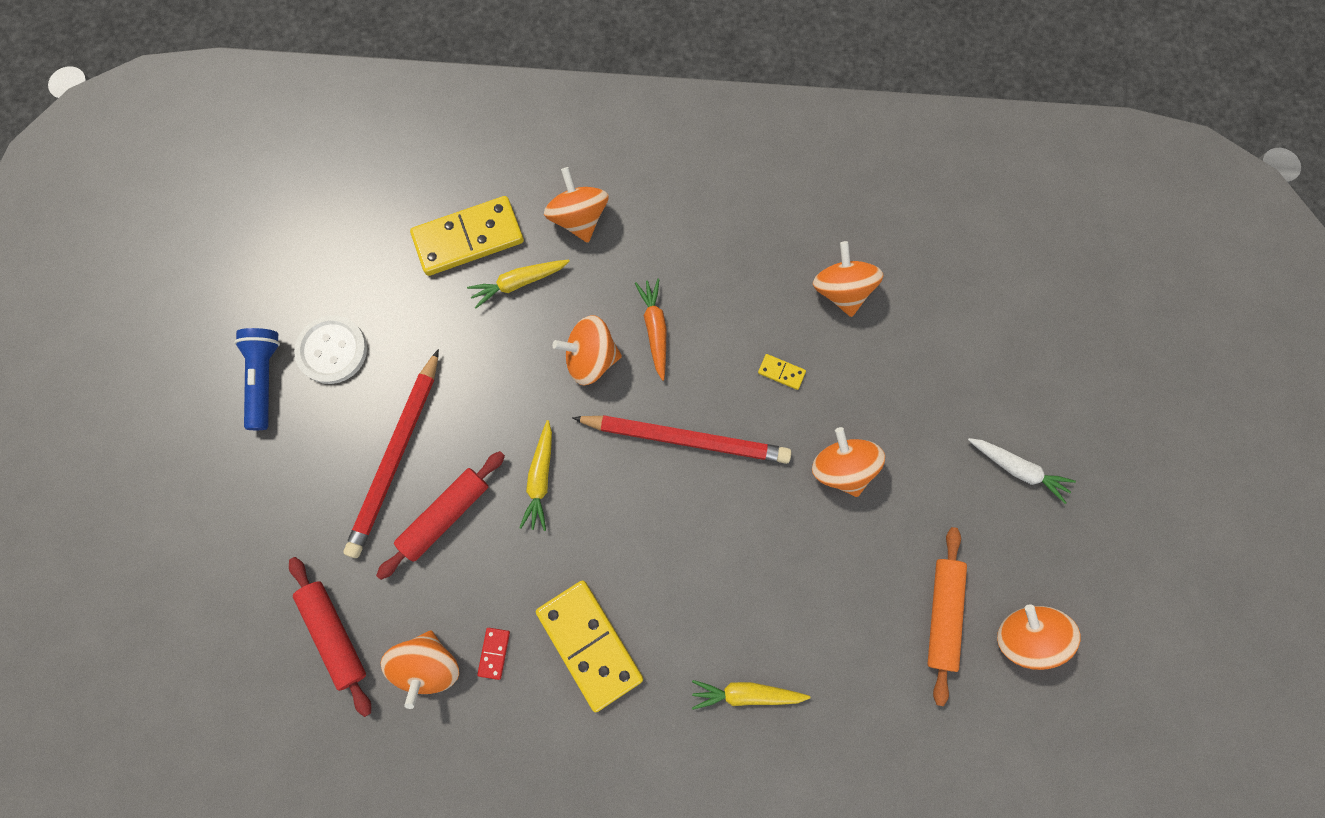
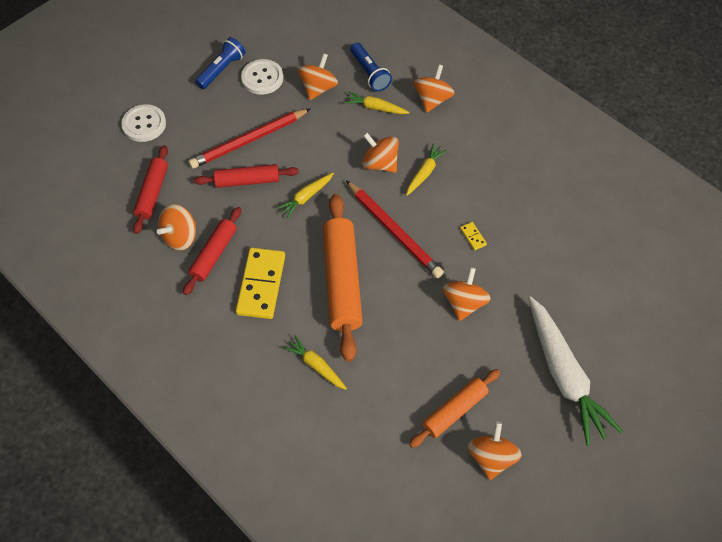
camera: 40 degrees right, 15 degrees down
yellow domino [410,196,524,276] -> blue flashlight [350,43,392,92]
red domino [477,628,510,680] -> red rolling pin [183,207,241,295]
orange carrot [635,279,666,381] -> yellow carrot [406,143,447,196]
orange spinning top [813,241,884,317] -> orange spinning top moved to [298,53,338,100]
white carrot [968,438,1076,504] -> white carrot [528,296,623,446], size x2.06
none -> white button [121,104,166,142]
none -> orange rolling pin [323,194,363,362]

